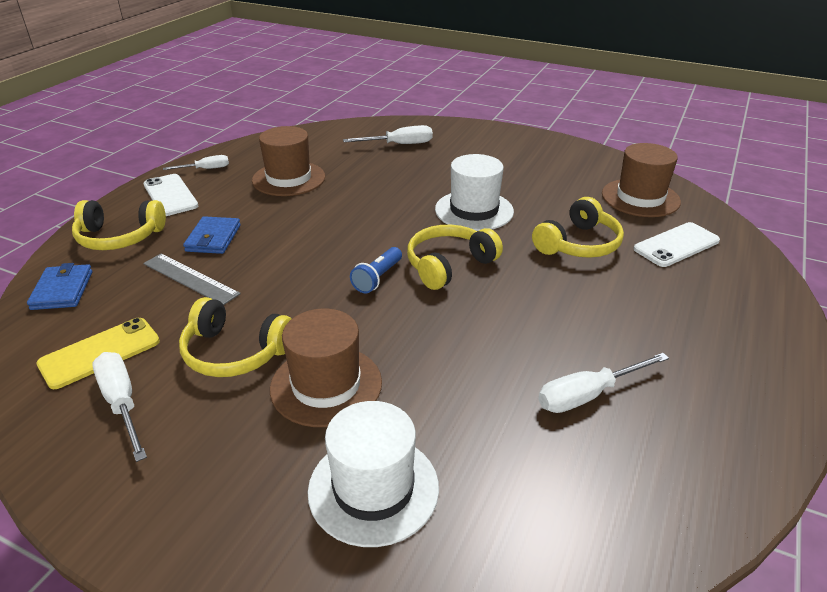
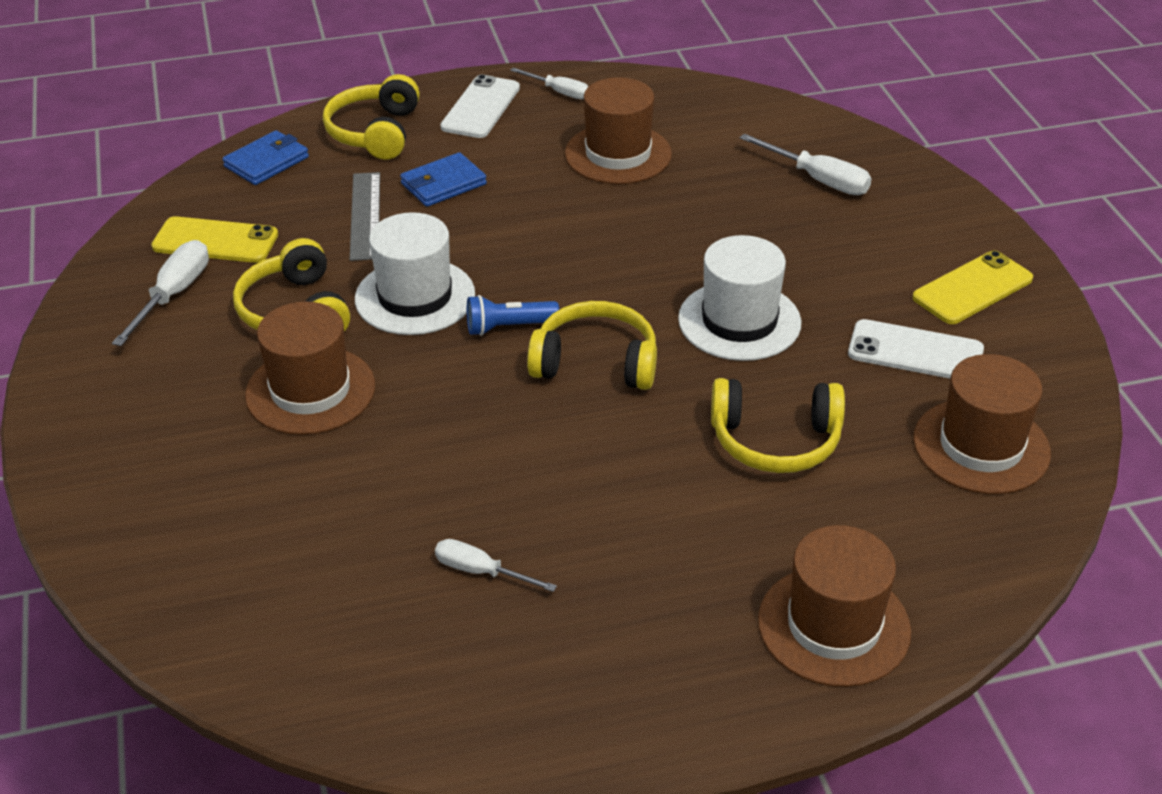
camera: 50 degrees right, 5 degrees up
yellow headphones [72,200,166,250] -> yellow headphones turned 45 degrees clockwise [323,74,420,160]
white hat [307,401,439,547] -> white hat moved to [355,212,475,335]
white screwdriver [538,353,669,413] -> white screwdriver [435,539,557,592], size x0.66
white phone [634,222,720,267] -> white phone moved to [848,319,984,378]
none -> brown hat [758,525,911,687]
none -> yellow phone [912,251,1033,324]

